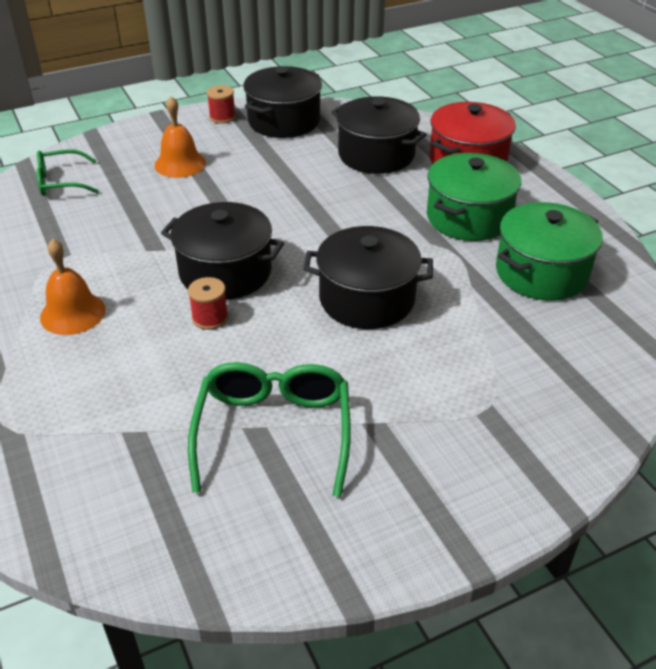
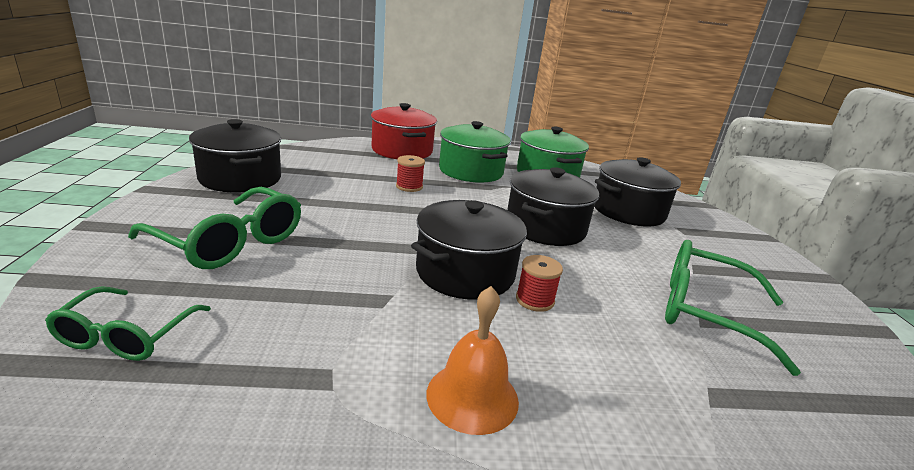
camera: 70 degrees left, 15 degrees down
orange bell [154,96,206,178] -> green glasses [128,187,301,269]
red spool [207,85,236,124] -> red spool moved to [396,155,425,192]
black pot [331,96,427,174] -> black pot moved to [594,157,681,226]

